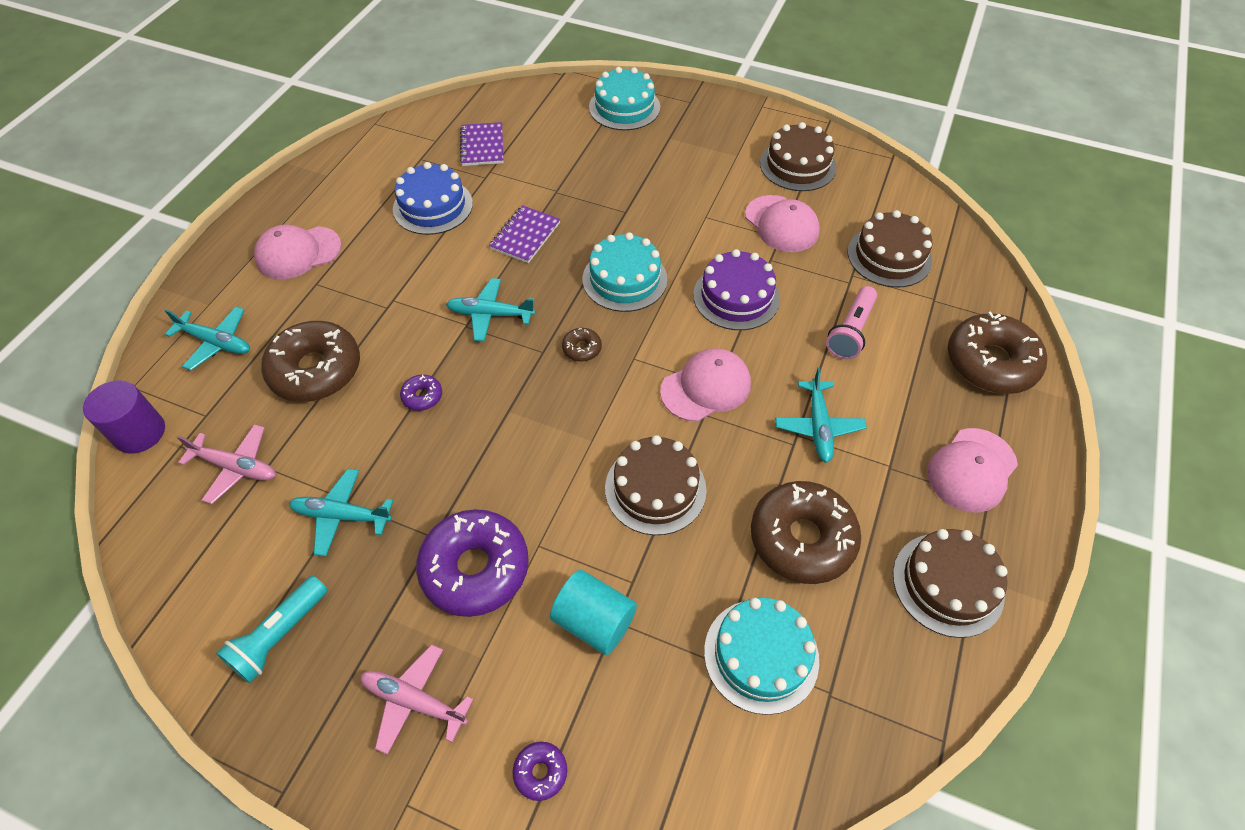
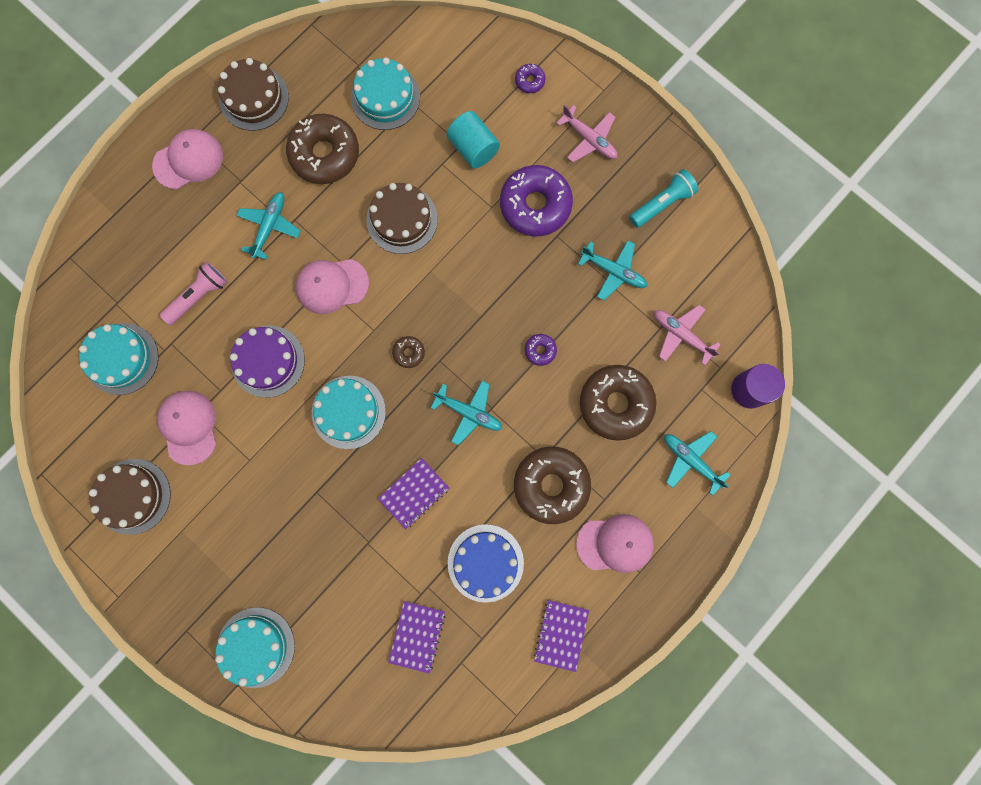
camera: 160 degrees left, 25 degrees up
brown cake [848,210,932,288] -> turquoise cake [79,323,159,395]
brown donut [948,312,1047,394] -> brown donut moved to [514,446,591,524]
none -> purple notebook [533,600,589,672]

